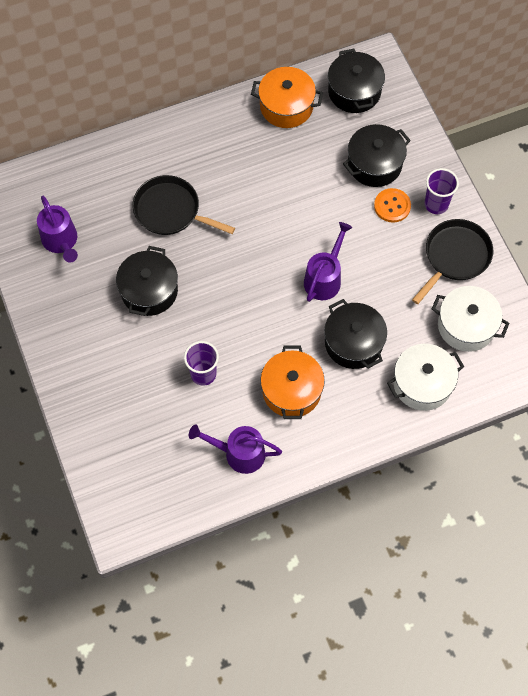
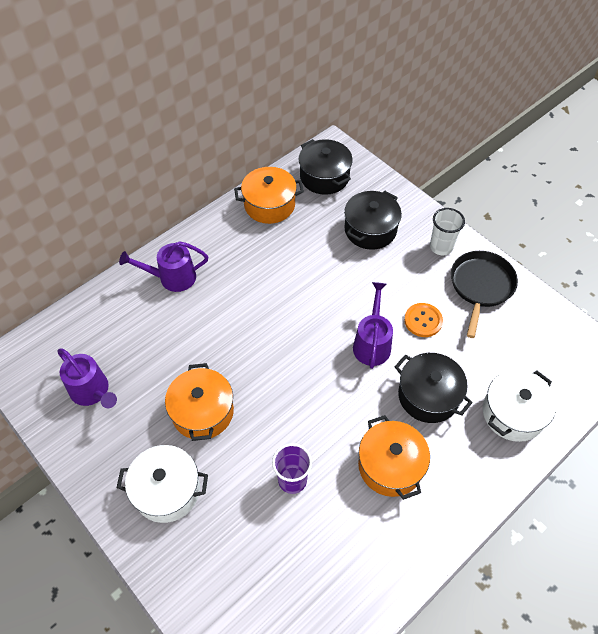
camera: 20 degrees left, 10 degrees down
black pot [116,246,178,316] -> orange pot [165,363,234,441]
black pan [132,175,235,235] -> none
purple watering can [189,425,282,474] -> purple watering can moved to [119,241,208,292]
orange button [374,188,411,223] -> orange button moved to [404,303,443,337]
purple cup [425,168,459,214] -> white cup [430,208,465,255]
white pot [432,286,509,352] -> white pot moved to [116,445,208,523]

